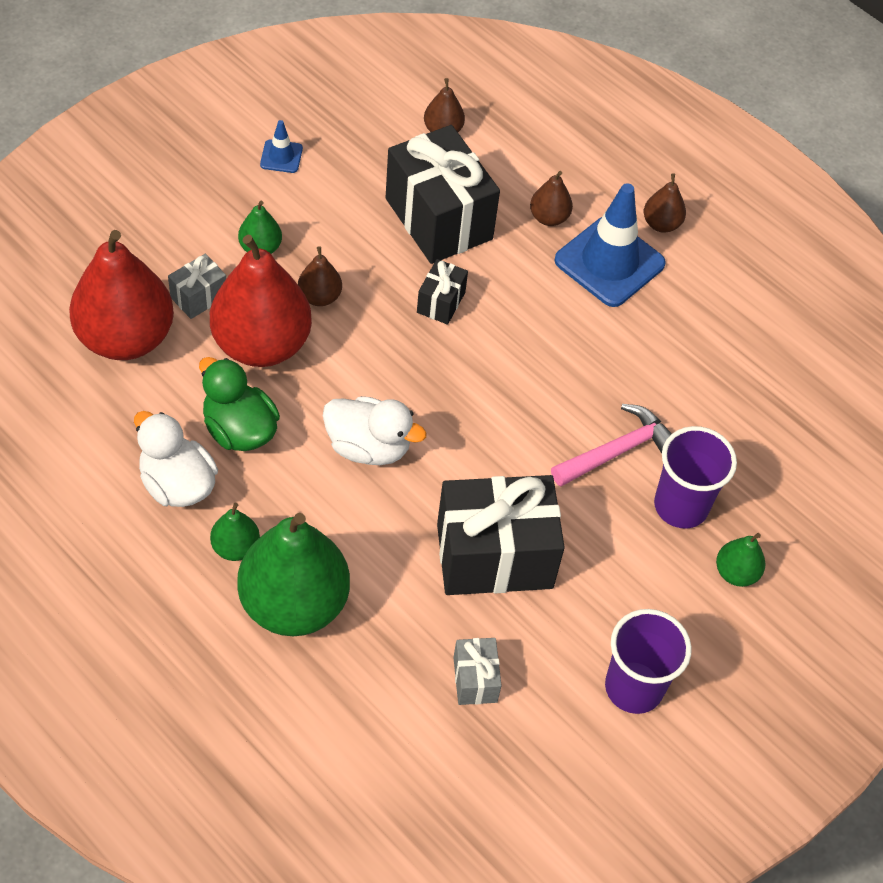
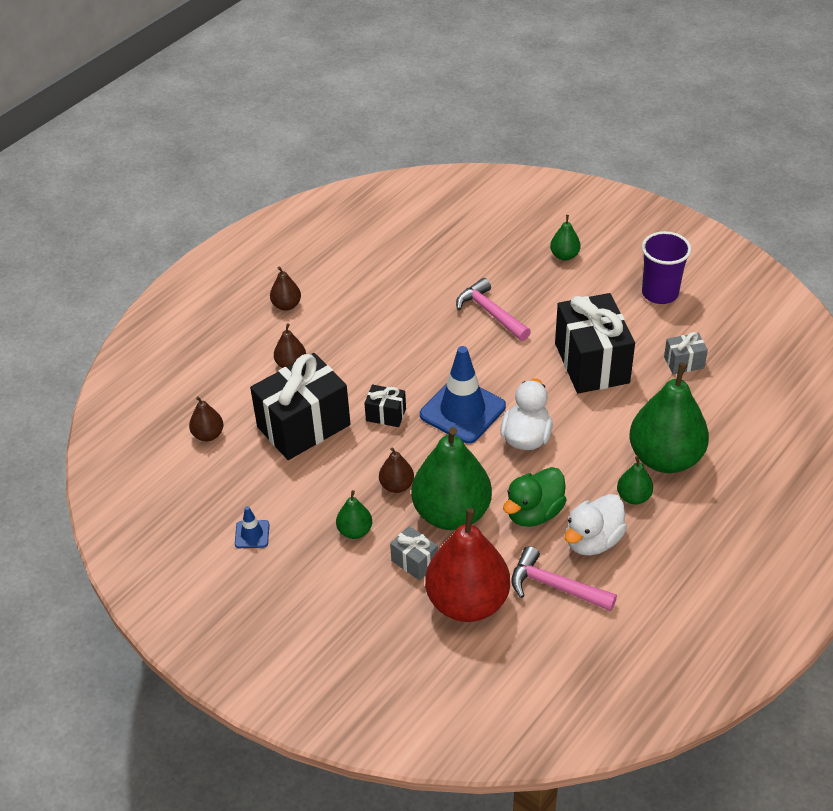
camera: 90 degrees left, 10 degrees down
red pear [210,235,312,367] -> green pear [411,427,492,530]
blue traffic cone [554,183,666,307] -> blue traffic cone moved to [420,346,506,444]
purple cup [654,426,737,528] -> none
none -> pink hammer [511,546,617,611]

